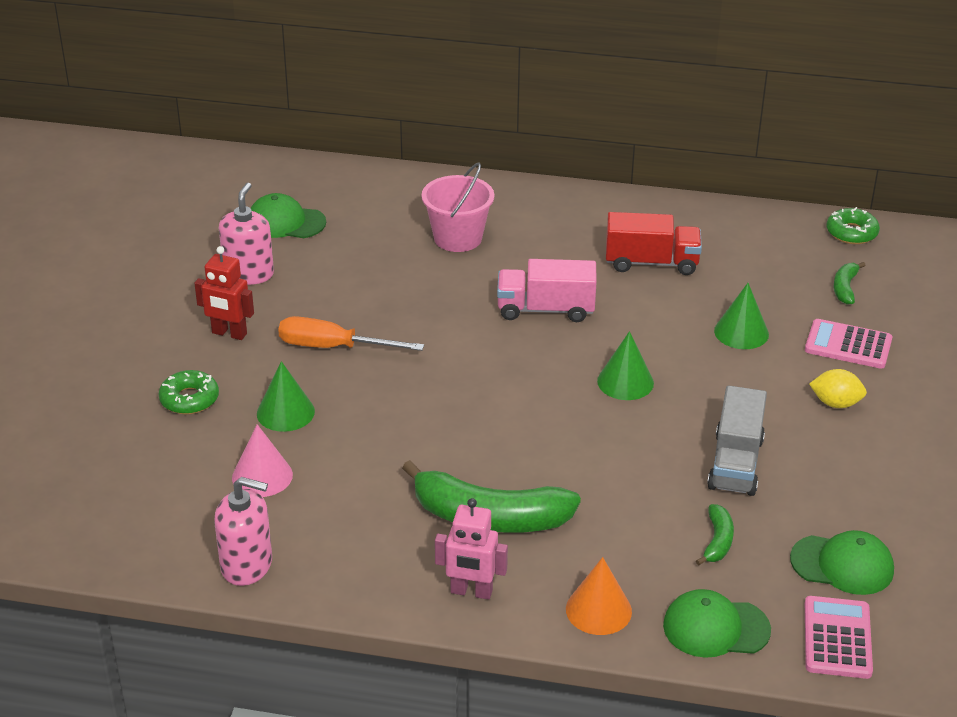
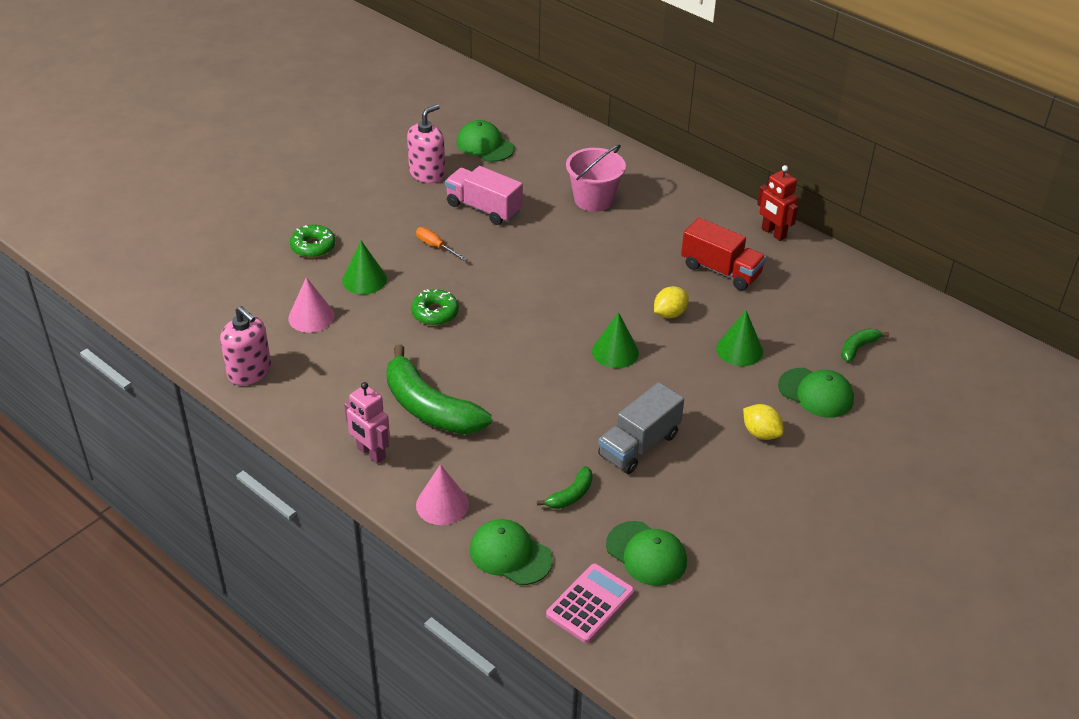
camera: 30 degrees right, 5 degrees up
red robot [194,246,254,340] -> red robot moved to [757,165,798,241]
orange screwdriver [278,316,424,351] -> orange screwdriver [416,227,467,261], size x0.59
pink truck [497,259,597,322] -> pink truck moved to [445,166,523,225]
orange cone [566,557,632,635] -> pink cone [416,464,469,525]
pink calculator [805,319,892,369] -> green cap [778,368,854,418]
green donut [827,207,880,244] -> green donut moved to [411,289,459,325]
none -> yellow lemon [654,286,689,318]

